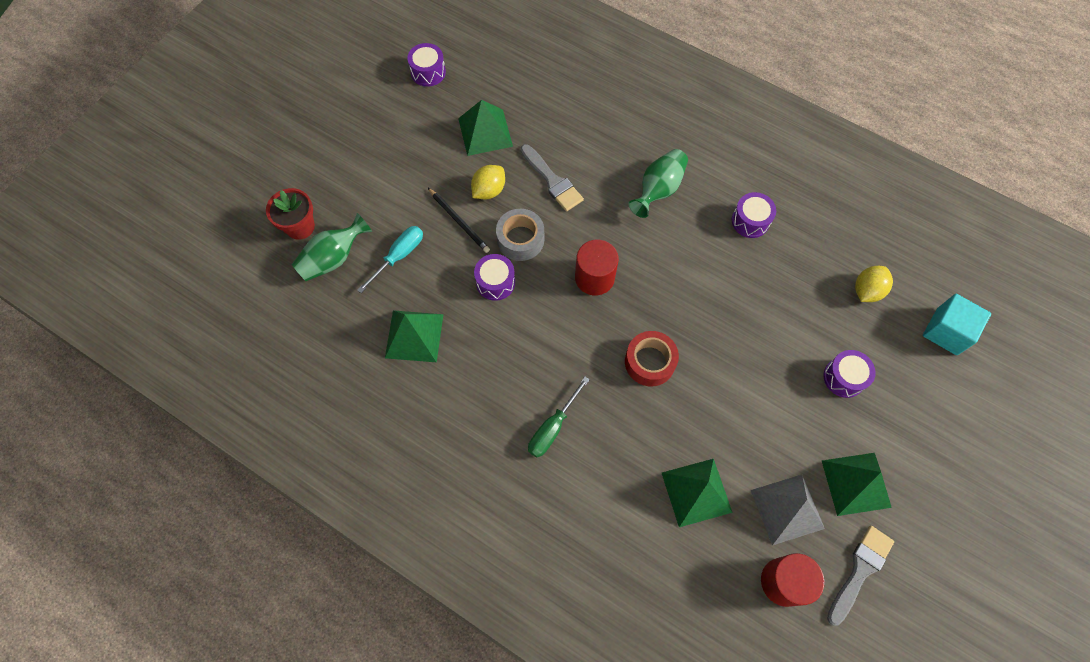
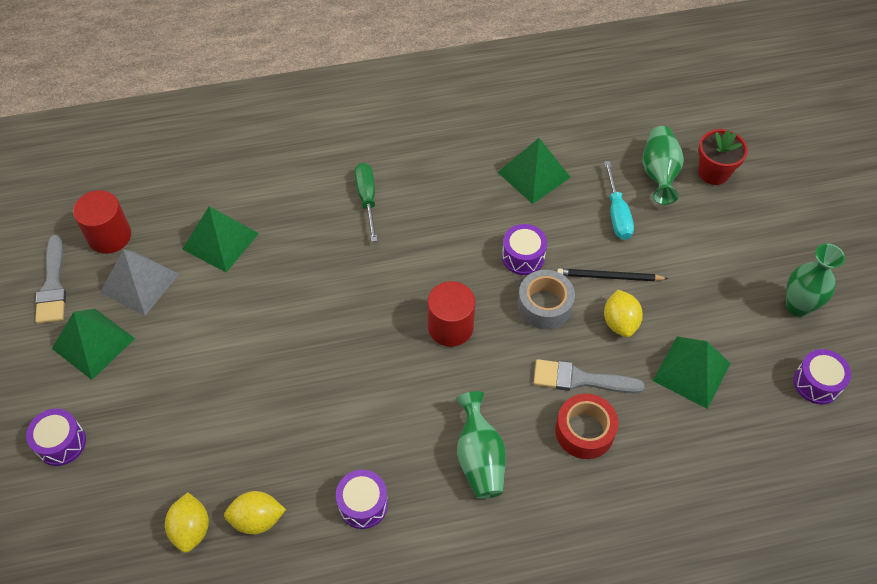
camera: 135 degrees right, 10 degrees down
red tape [625,331,679,387] -> red tape moved to [555,394,618,459]
purple drum [823,350,876,398] -> purple drum moved to [26,409,86,466]
turquoise cube [923,294,991,355] -> none
none -> yellow lemon [224,491,286,535]
none -> green vase [786,243,845,317]

